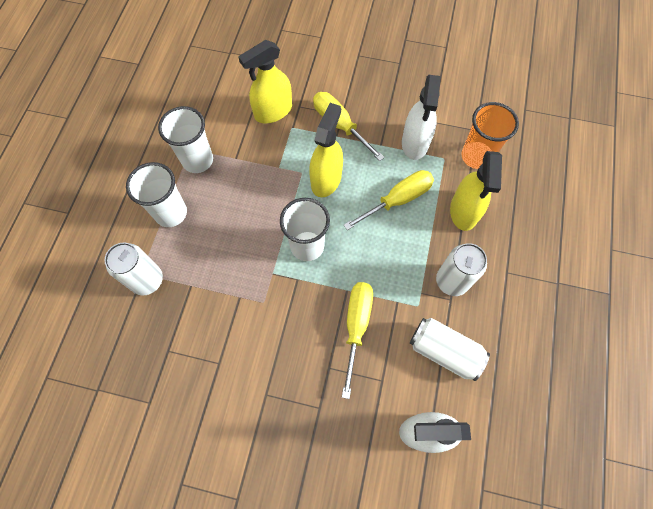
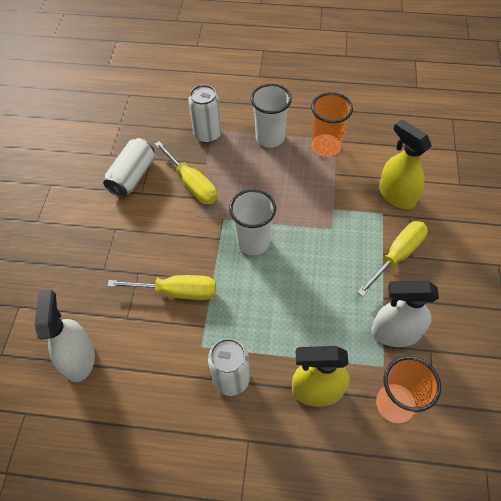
camera: 85 degrees right, 10 degrees down
white cup [158,106,213,173] -> orange cup [311,92,353,157]
yellow spray bottle [309,103,343,197] -> none
yellow screwdriver [344,170,434,230] -> yellow screwdriver moved to [155,141,217,204]
white can [410,318,490,381] -> white can moved to [103,138,155,197]

